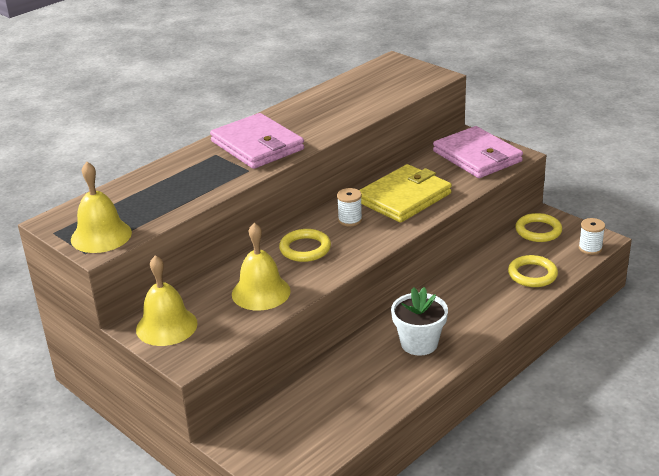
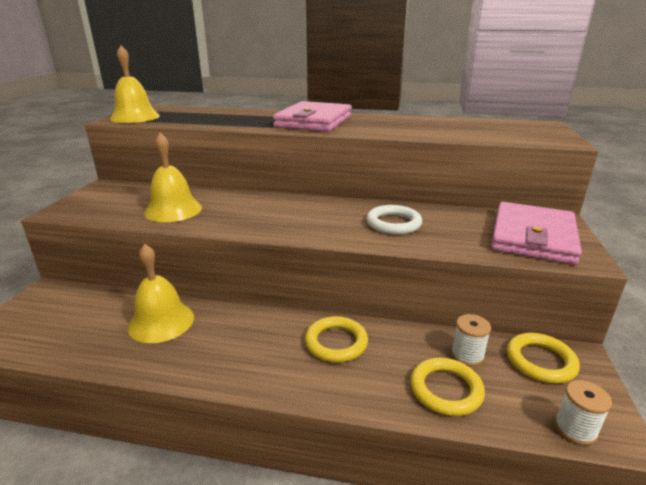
camera: 55 degrees right, 5 degrees down
yellow bell [136,255,198,346] -> yellow bell moved to [128,244,194,343]
yellow ring [279,229,331,262] -> yellow ring moved to [305,316,368,362]
white spool [337,188,362,226] -> white spool moved to [451,314,491,367]
yellow wallet [359,164,452,223] -> white ring [366,205,422,235]
white flower pot [391,287,448,355] -> none

